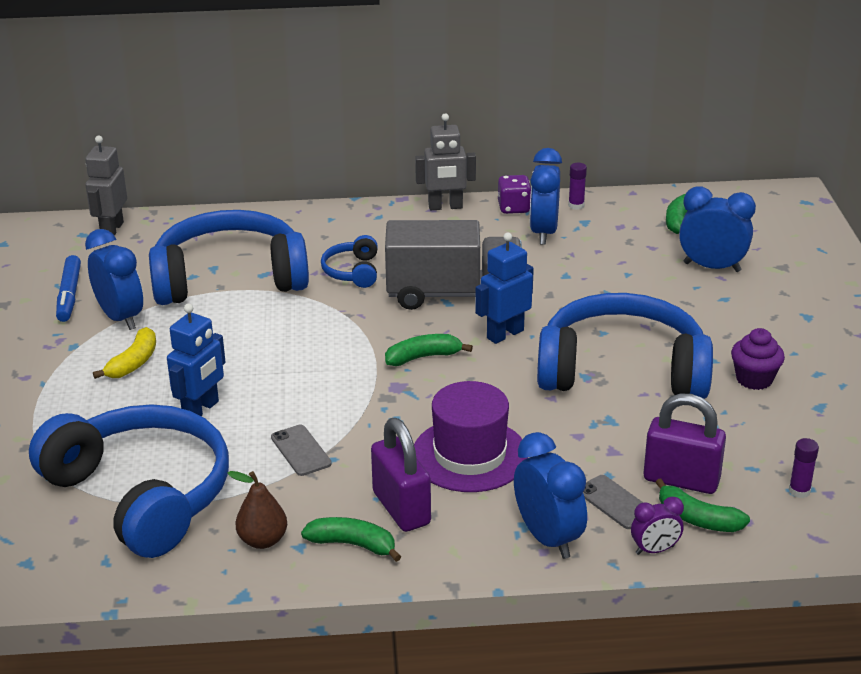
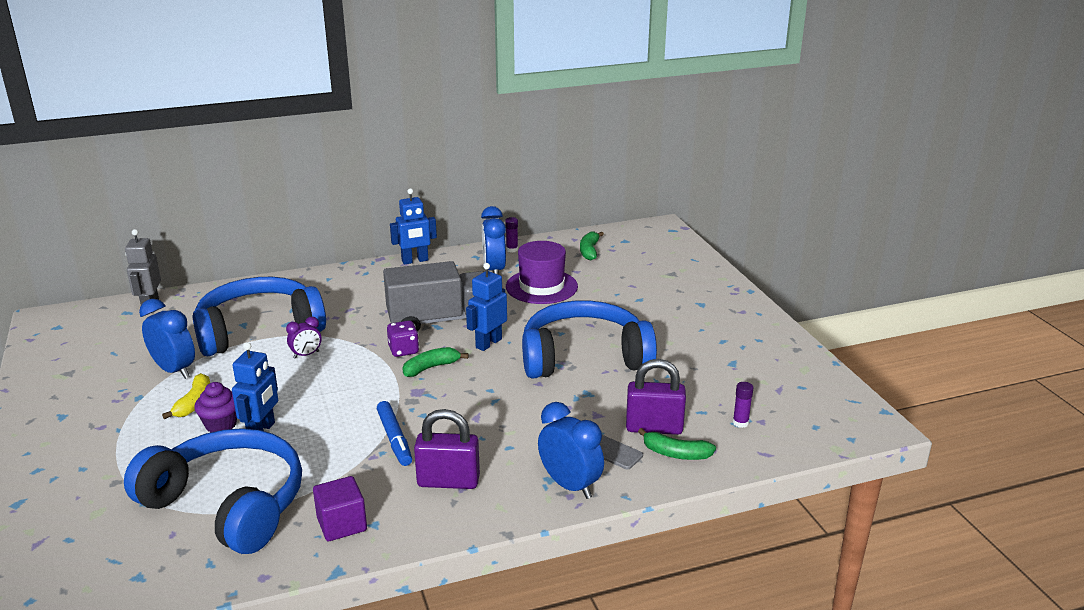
camera: 15 degrees left, 5 degrees down
blue marker [56,255,81,322] -> blue marker moved to [377,401,412,466]
brown pear [228,471,287,549] -> purple cube [313,476,367,541]
grey phone [271,425,332,476] -> none
green banana [301,517,401,562] -> none
blue headphones [321,235,378,288] -> none
purple padlock [371,418,431,532] -> purple padlock turned 45 degrees counterclockwise [414,409,480,489]
purple hat [414,381,528,492] -> purple hat moved to [506,241,578,304]
grey robot [415,113,476,210] -> blue robot [390,188,437,265]
purple dice [498,175,531,214] -> purple dice moved to [387,320,419,357]
purple clock [631,497,684,555] -> purple clock moved to [286,317,322,359]
blue clock [679,187,756,272] -> none
purple cupcake [731,328,785,390] -> purple cupcake moved to [194,382,237,433]

